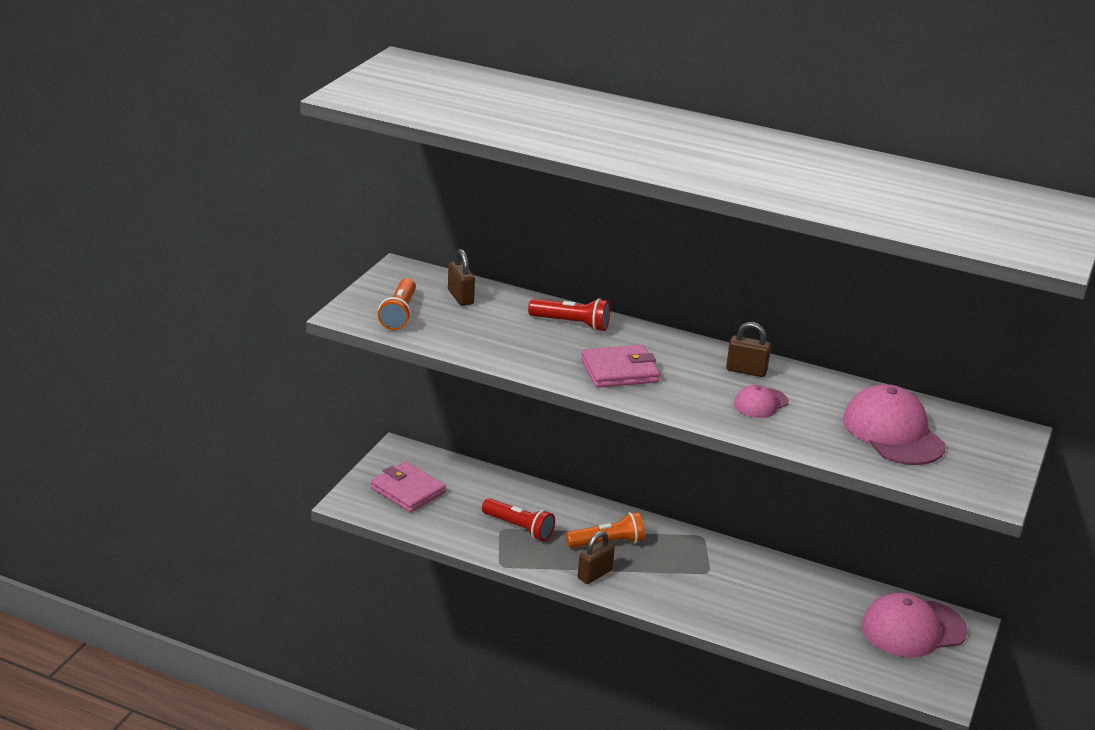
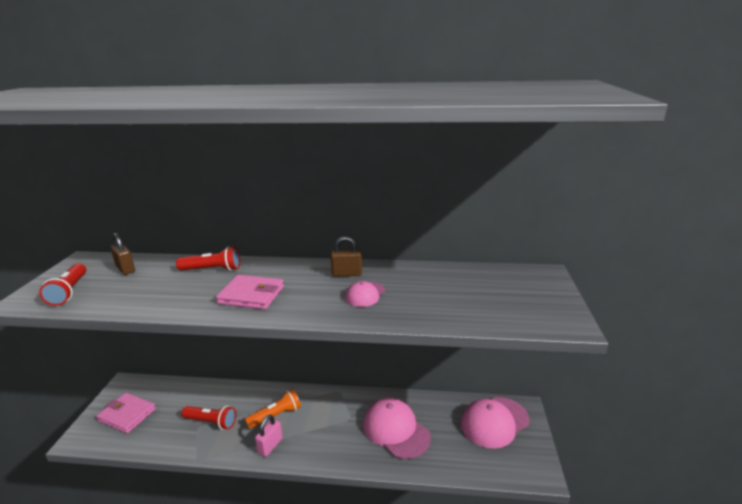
camera: 15 degrees left, 5 degrees down
orange flashlight [378,278,416,330] -> red flashlight [39,263,86,306]
brown padlock [578,531,615,584] -> pink padlock [255,415,283,457]
pink wallet [581,345,660,388] -> pink wallet turned 45 degrees clockwise [216,275,284,309]
pink cap [843,384,946,465] -> pink cap moved to [363,398,431,459]

